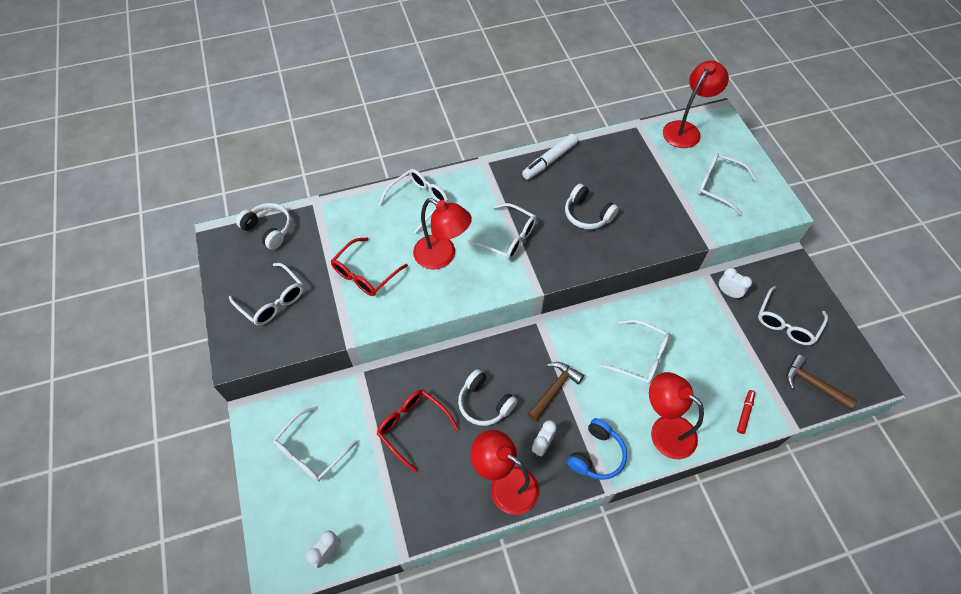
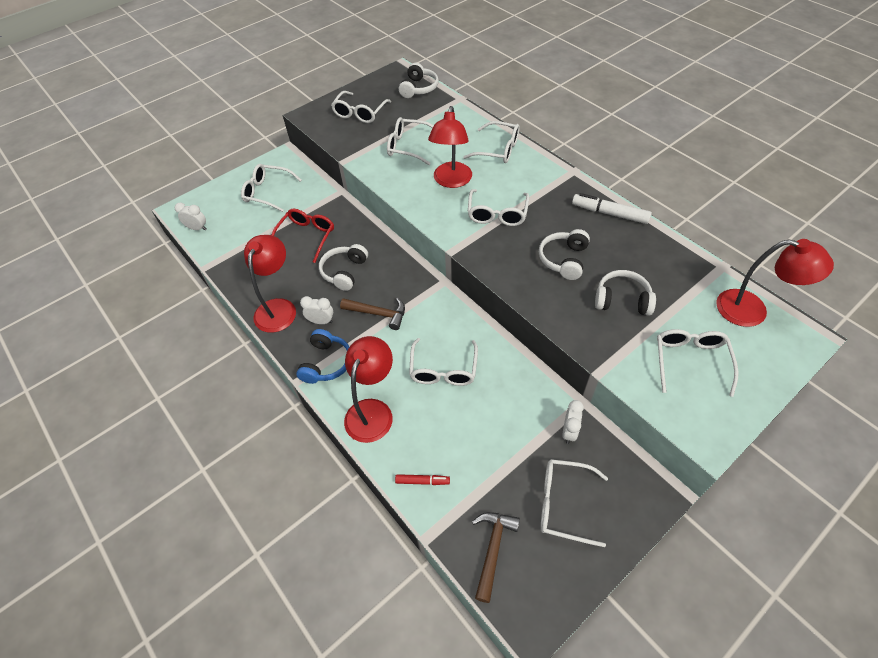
camera: 70 degrees right, 5 degrees down
red glasses [331,238,408,296] -> white glasses [387,117,433,165]
blue headphones [567,418,627,480] -> blue headphones turned 90 degrees counterclockwise [296,329,349,384]
none -> white headphones [595,270,656,316]

